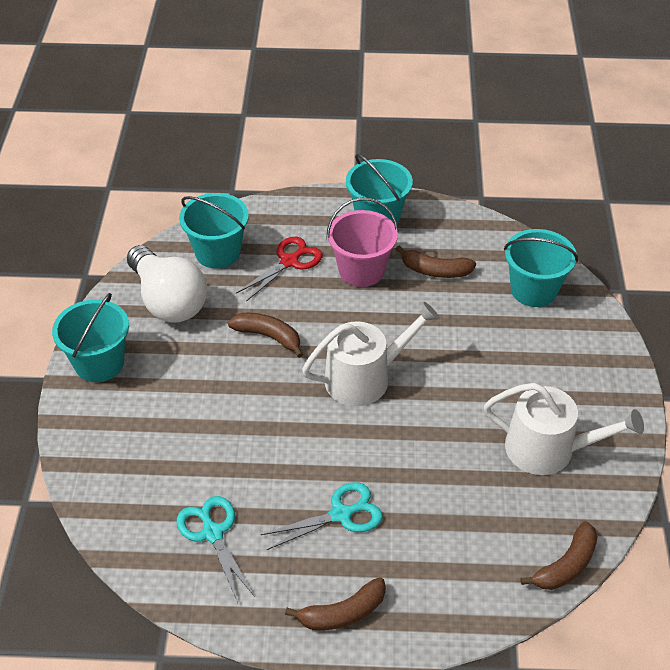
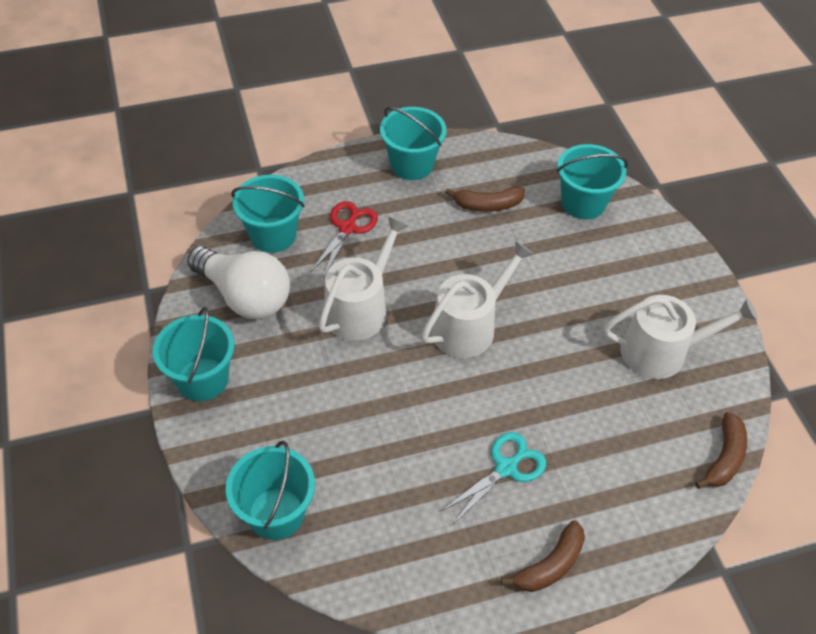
camera: 20 degrees left, 5 degrees up
turquoise scissors [176,496,255,603] -> none
brown banana [228,313,303,358] -> white watering can [319,216,408,341]
pink bucket [327,197,398,287] -> none
none -> turquoise bucket [226,441,315,540]

